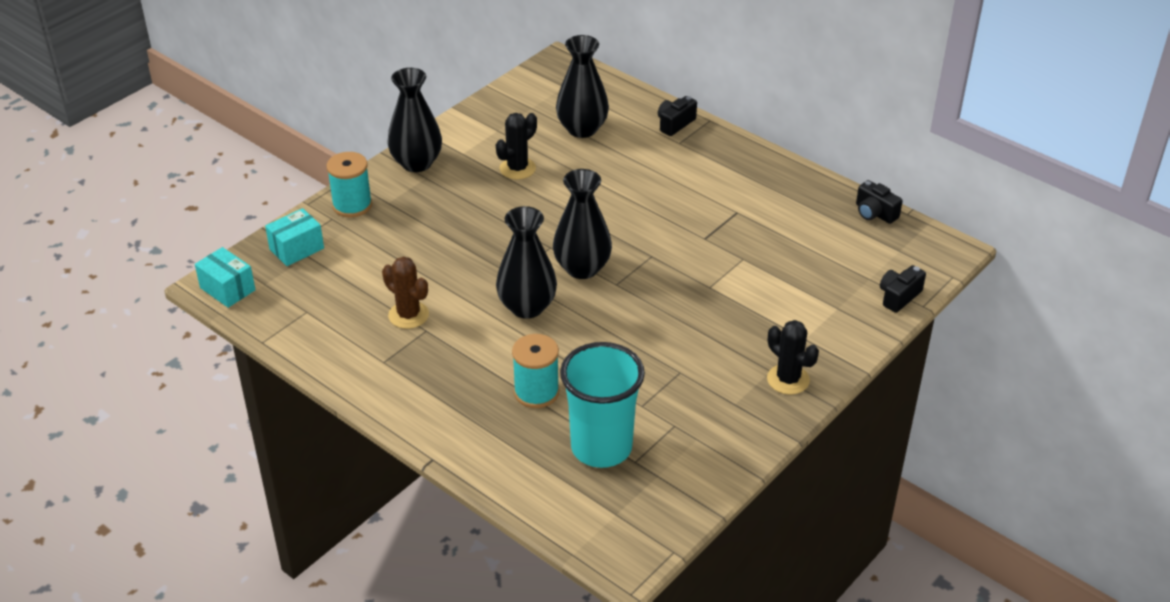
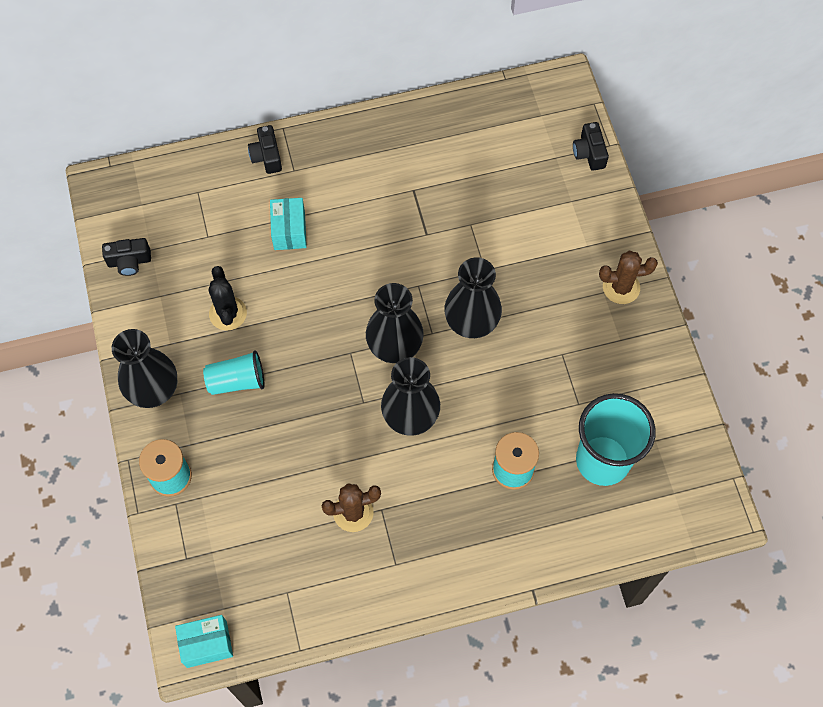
camera: 55 degrees left, 25 degrees up
turquoise box [265,208,324,266] -> turquoise box moved to [270,198,307,250]
black vase [556,35,609,138] -> black vase moved to [444,257,502,338]
black cactus [767,320,819,395] -> brown cactus [599,250,658,304]
black camera [856,180,903,224] -> black camera moved to [102,238,151,276]
none -> turquoise cup [203,350,265,395]

